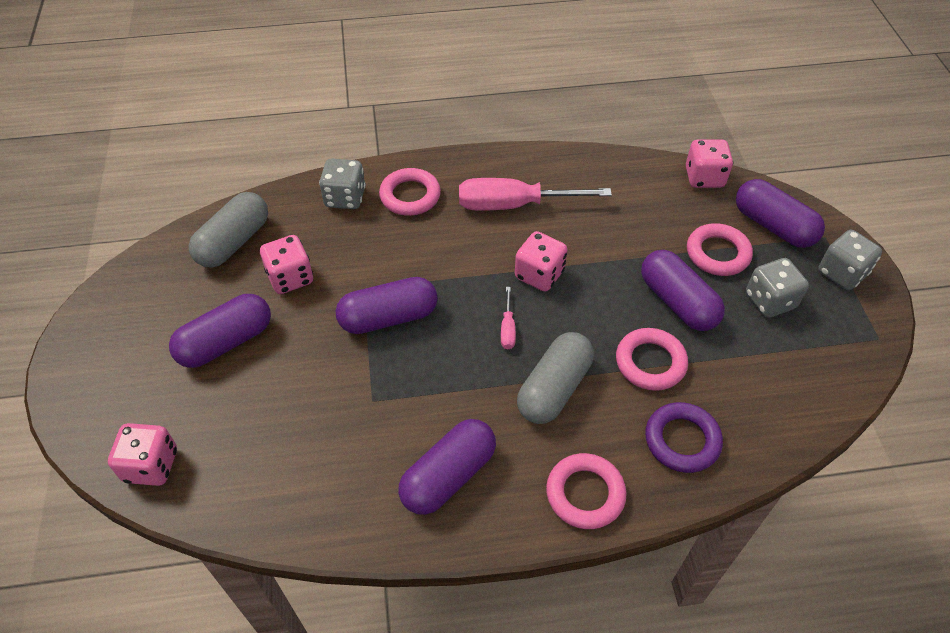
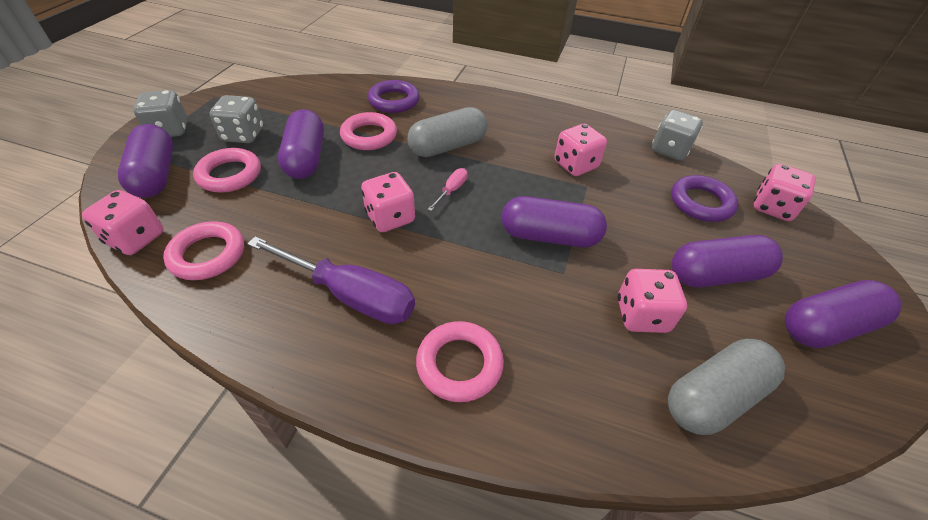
camera: 155 degrees left, 5 degrees down
grey dice [319,159,366,209] -> grey dice moved to [652,110,703,160]
purple capsule [398,419,496,515] -> purple capsule moved to [784,280,902,348]
pink screwdriver [459,178,612,211] -> purple screwdriver [247,236,415,324]
pink ring [546,453,627,529] -> pink ring moved to [163,221,244,280]
none -> pink dice [554,124,607,176]
none -> purple ring [671,175,738,222]

